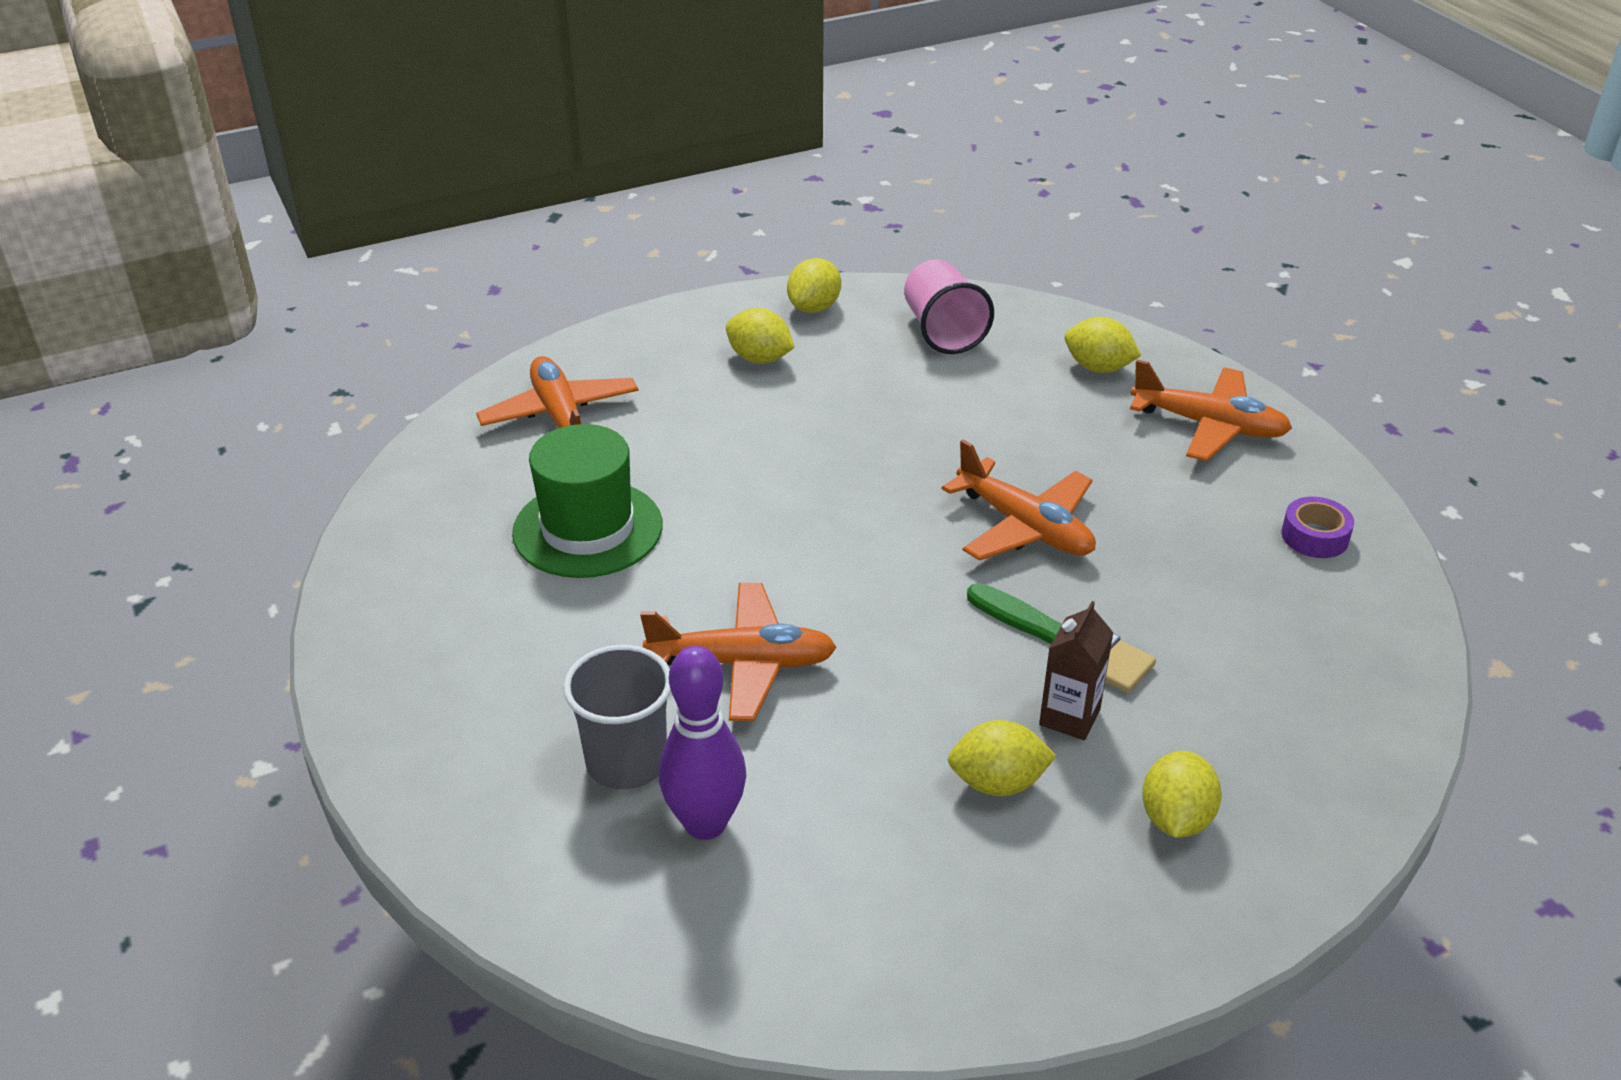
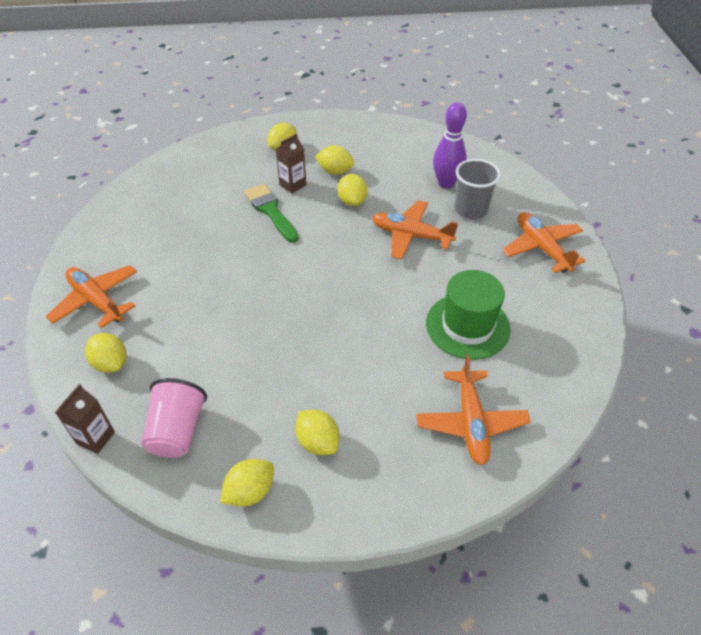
camera: 160 degrees left, 10 degrees up
orange plane [942,439,1096,561] -> orange plane moved to [502,212,586,273]
purple tape [1281,497,1354,558] -> none
none -> brown carton [55,384,115,454]
none -> yellow lemon [338,174,367,206]

